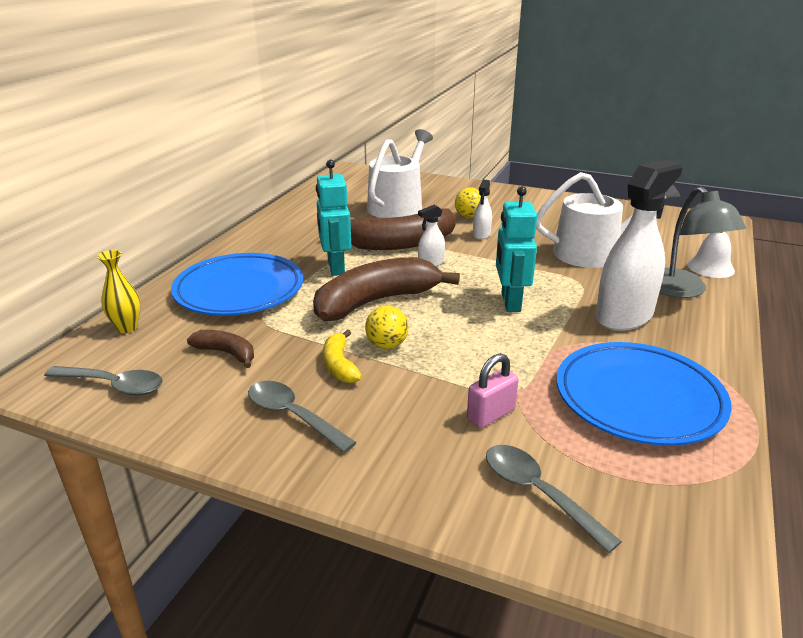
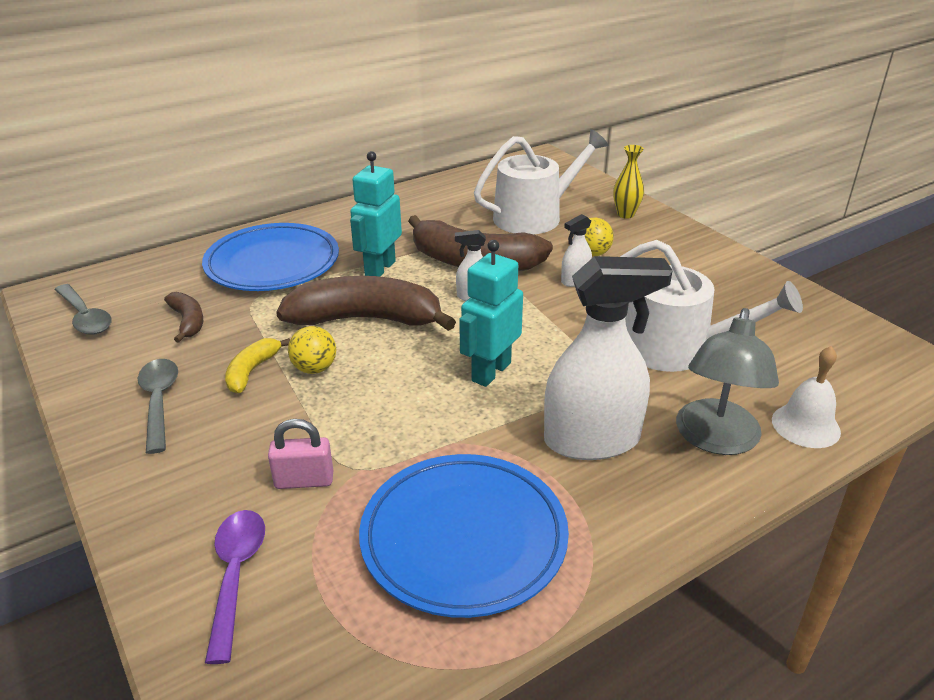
camera: 35 degrees right, 5 degrees up
yellow vase [97,250,140,333] -> yellow vase moved to [613,145,644,219]
grey spoon [486,445,622,553] -> purple spoon [205,510,265,664]

